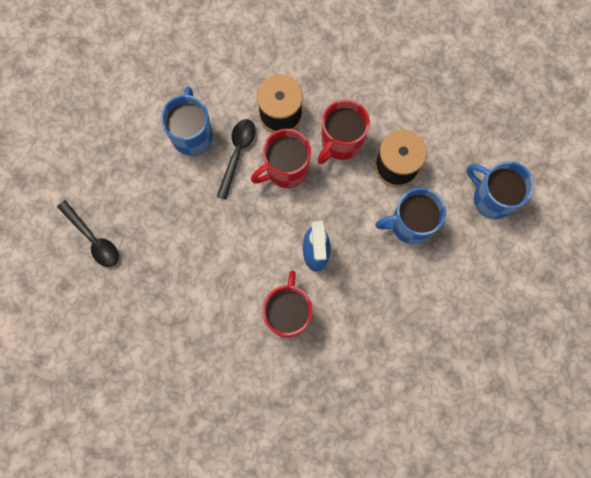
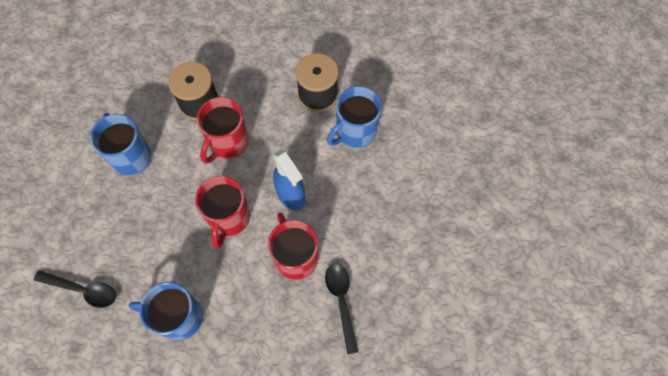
camera: 30 degrees left, 10 degrees down
black spoon [217,119,256,199] -> black spoon moved to [325,264,358,355]
red mug [317,99,370,164] -> red mug moved to [195,176,250,249]
blue mug [467,161,534,219] -> blue mug moved to [129,282,203,340]

